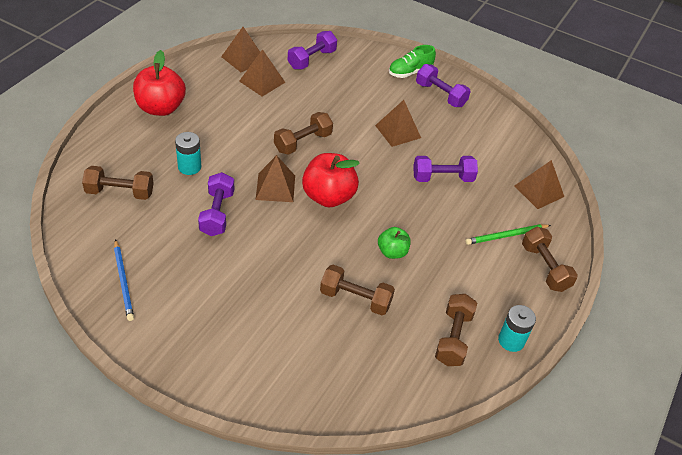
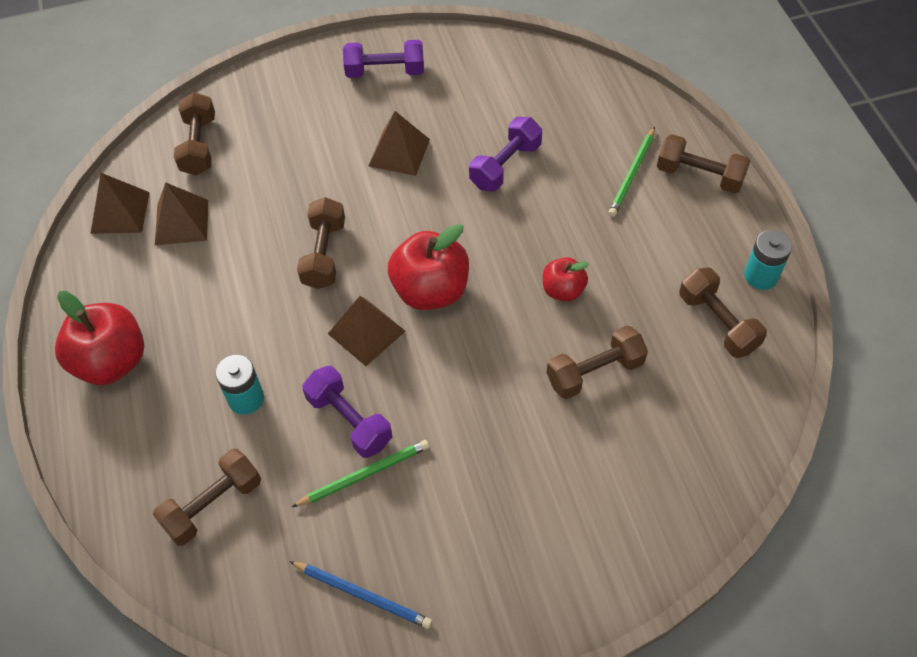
camera: 40 degrees left, 10 degrees up
purple dumbbell [288,31,337,69] -> brown dumbbell [174,92,215,175]
green apple [378,227,411,259] -> red apple [543,257,589,302]
green shoe [389,45,436,78] -> none
brown pyramid [515,160,564,209] -> none
none -> green pencil [292,440,429,507]

